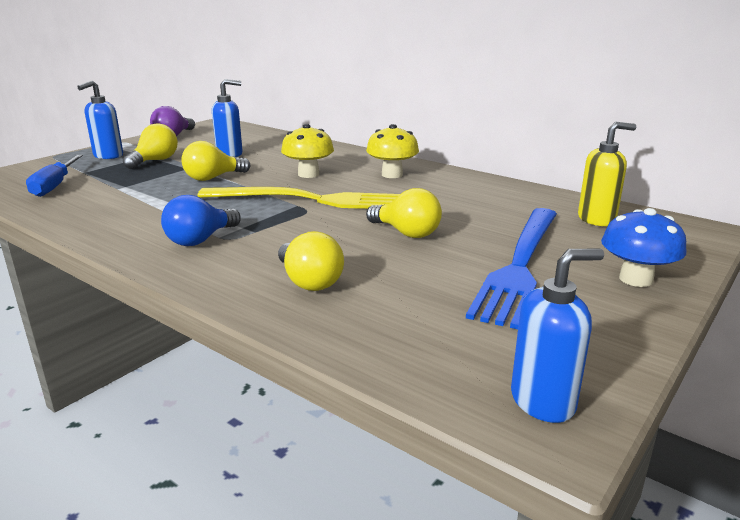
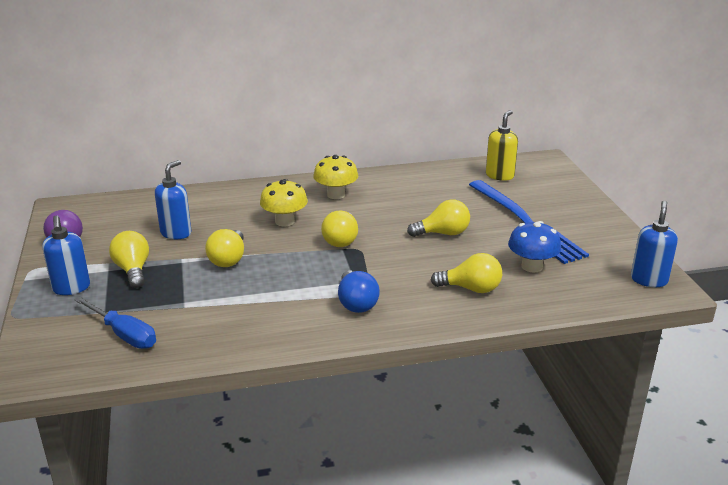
camera: 50 degrees left, 5 degrees up
yellow fork [197,187,400,209] -> yellow light bulb [321,211,358,247]
blue mushroom [601,208,687,287] -> blue mushroom moved to [508,221,561,273]

